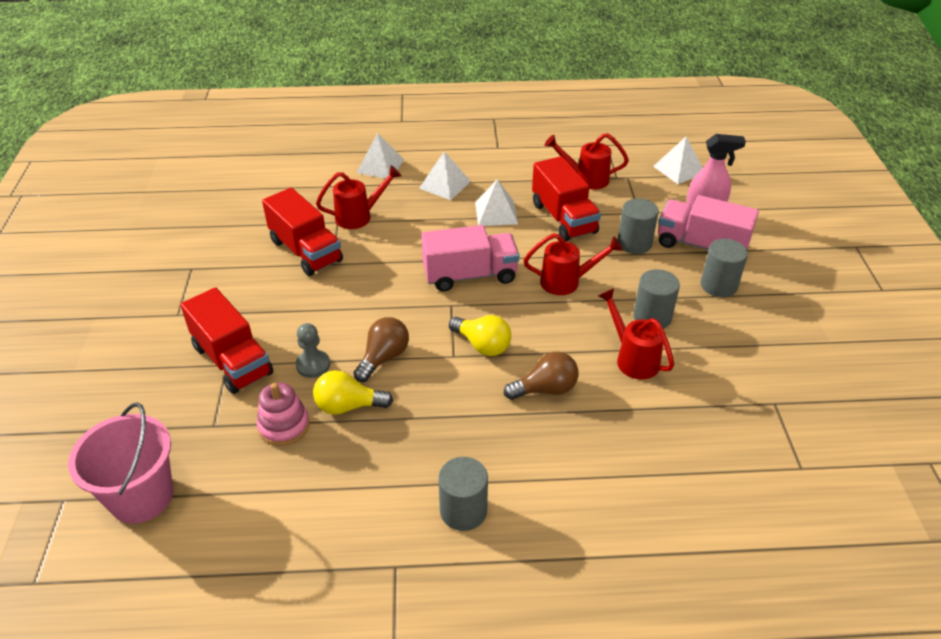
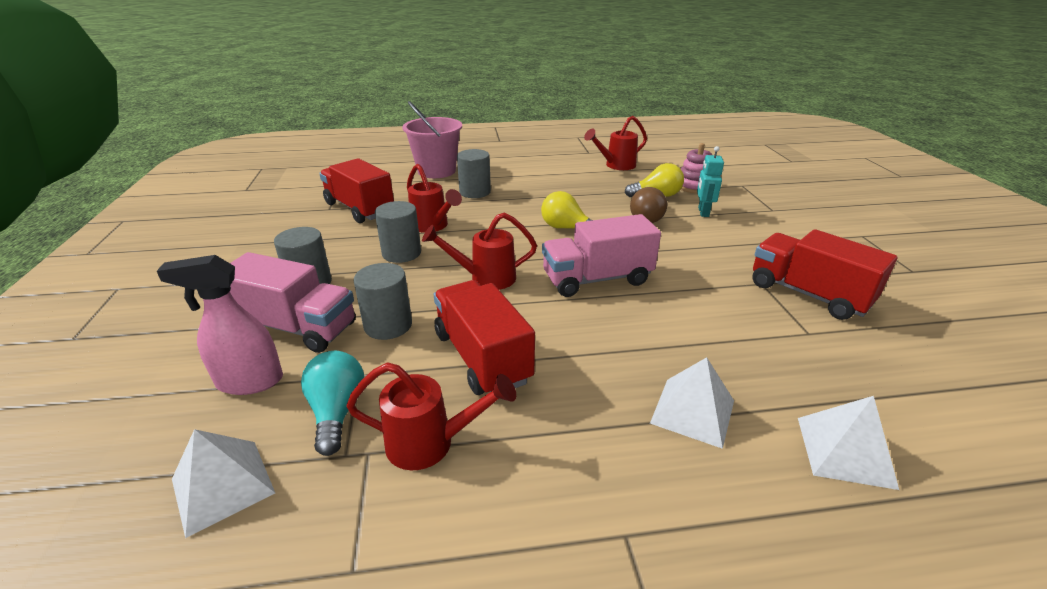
camera: 175 degrees right, 10 degrees down
pink bucket [68,402,173,523] -> pink bucket moved to [402,101,462,178]
red truck [180,287,273,394] -> red truck moved to [319,158,394,223]
grey pawn [296,323,330,378] -> turquoise robot [697,146,724,217]
red watering can [316,165,402,229] -> red watering can moved to [584,116,647,170]
grey cylinder [438,457,488,531] -> grey cylinder moved to [457,149,491,198]
white pyramid [475,179,518,226] -> none
brown light bulb [504,352,578,400] -> none
none -> turquoise light bulb [301,351,364,456]

